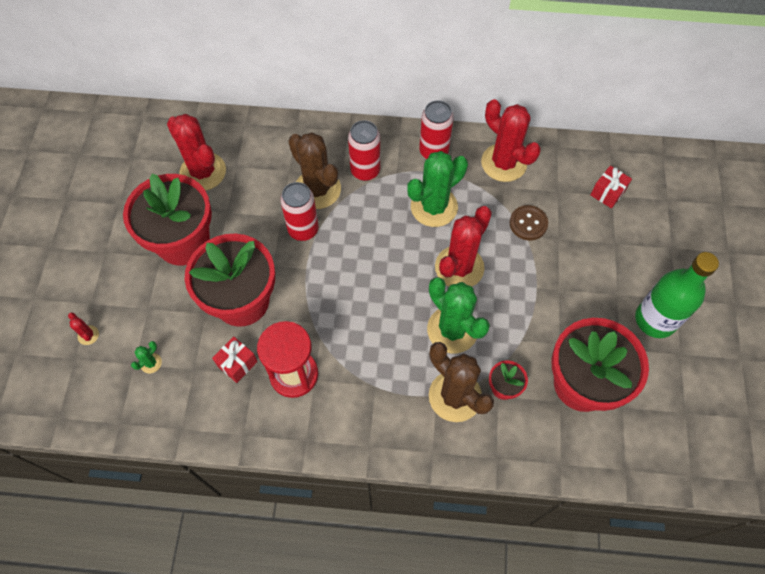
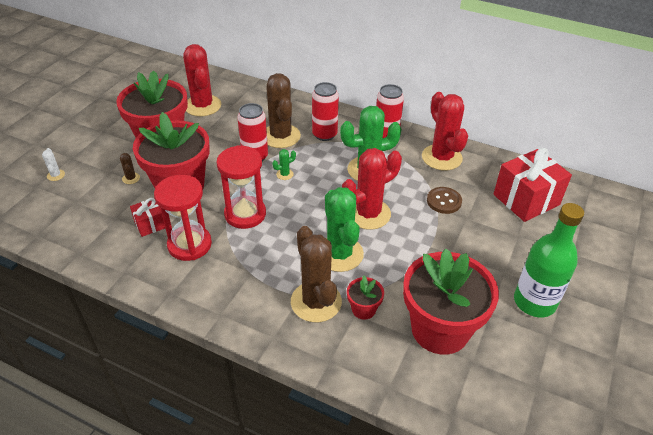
camera: 20 degrees right, 20 degrees down
red cactus [68,312,99,345] -> white cactus [42,148,65,181]
green cactus [131,341,162,373] -> green cactus moved to [272,149,296,180]
red gift [590,166,632,209] -> red gift [493,148,572,222], size x1.95
none -> brown cactus [120,153,140,184]
none -> red hourglass [216,145,266,229]

